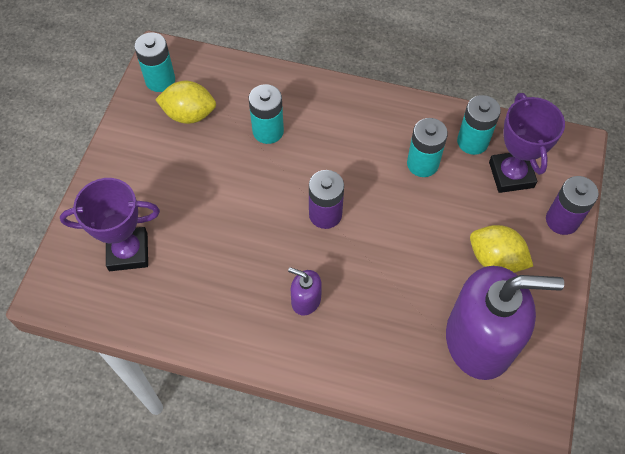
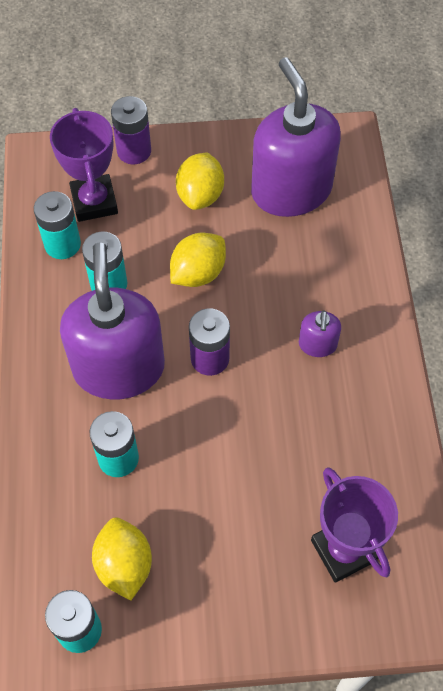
camera: 110 degrees left, 0 degrees up
purple trophy [489,93,565,193] -> purple trophy turned 75 degrees counterclockwise [50,108,118,222]
none -> purple soap dispenser [60,242,165,400]
none -> yellow lemon [170,233,226,287]

